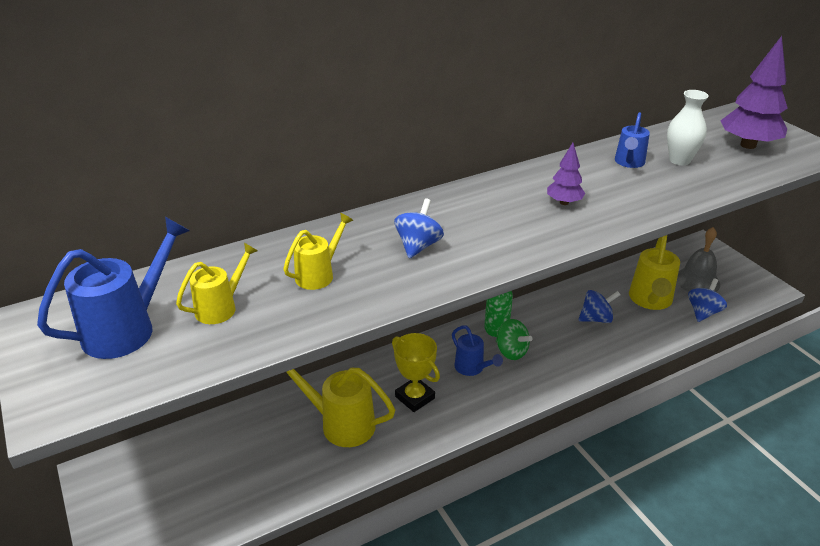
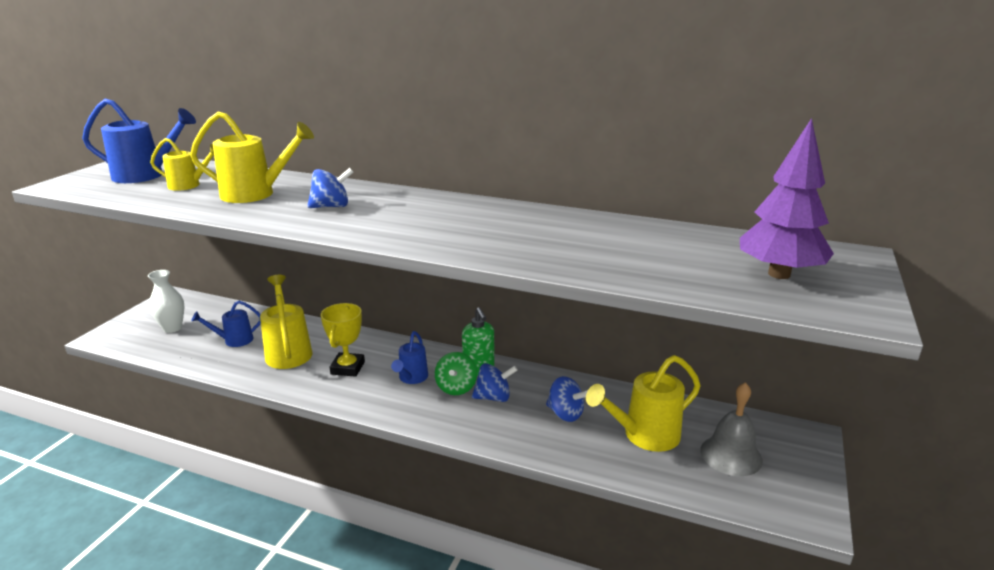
camera: 50 degrees right, 10 degrees down
yellow watering can [283,213,353,290] -> yellow watering can [190,111,314,203], size x1.65
purple tree [547,143,585,205] -> none
blue watering can [615,112,650,168] -> blue watering can moved to [191,301,261,347]
white vase [667,90,709,165] -> white vase moved to [148,270,185,333]
blue spinning top [688,278,727,322] -> blue spinning top moved to [472,363,518,402]

